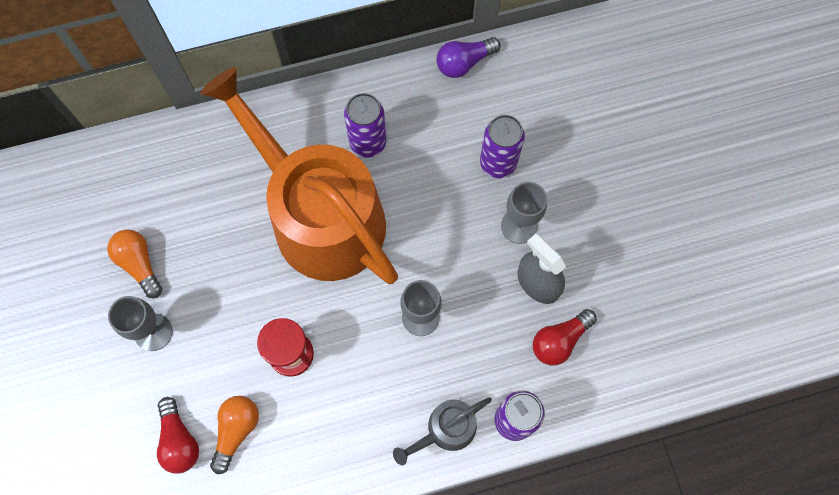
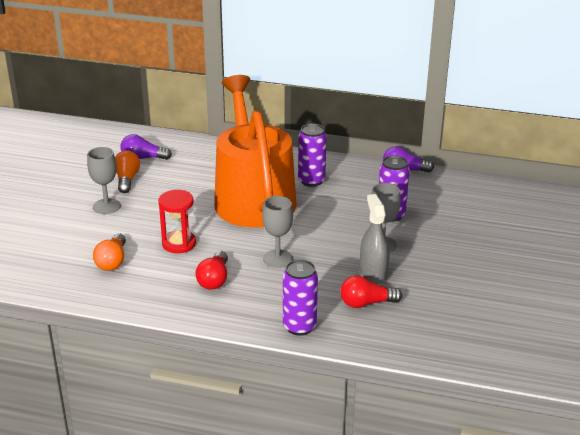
camera: 30 degrees right, 40 degrees down
red light bulb [157,397,199,474] -> red light bulb moved to [195,251,228,290]
orange light bulb [210,396,259,474] -> orange light bulb turned 135 degrees clockwise [93,233,126,271]
grey watering can [393,397,492,465] -> none
none -> purple light bulb [120,134,172,160]

